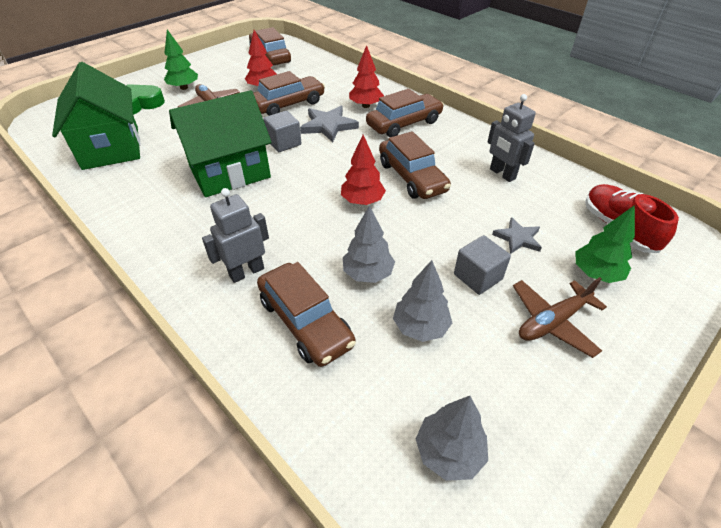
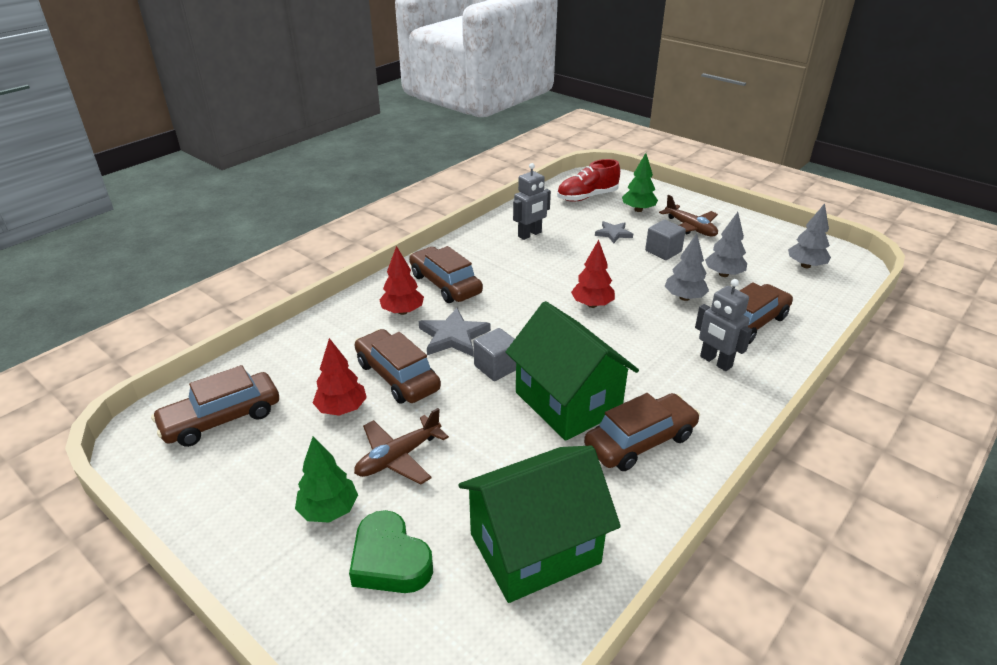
camera: 95 degrees left, 10 degrees down
brown car [379,131,451,199] -> brown car moved to [584,393,700,471]

